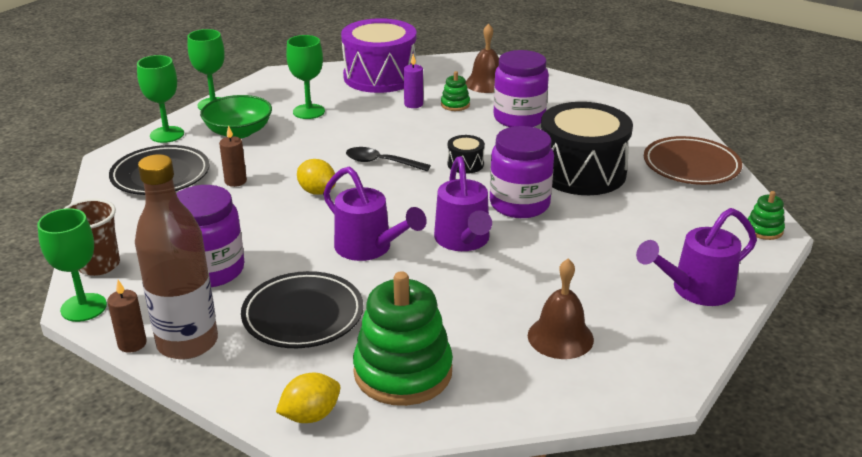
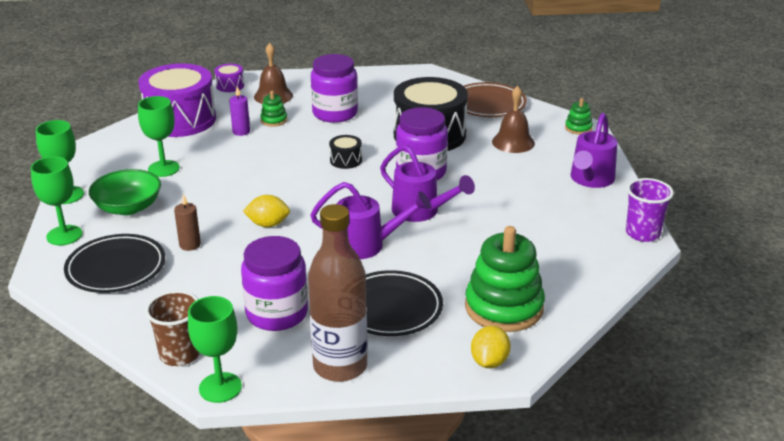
camera: 40 degrees left, 0 degrees up
brown candle [107,280,147,353] -> none
black spoon [346,147,431,171] -> none
brown bell [528,259,594,359] -> brown bell moved to [492,86,535,153]
none -> purple drum [214,64,244,92]
none -> purple cup [626,178,674,242]

